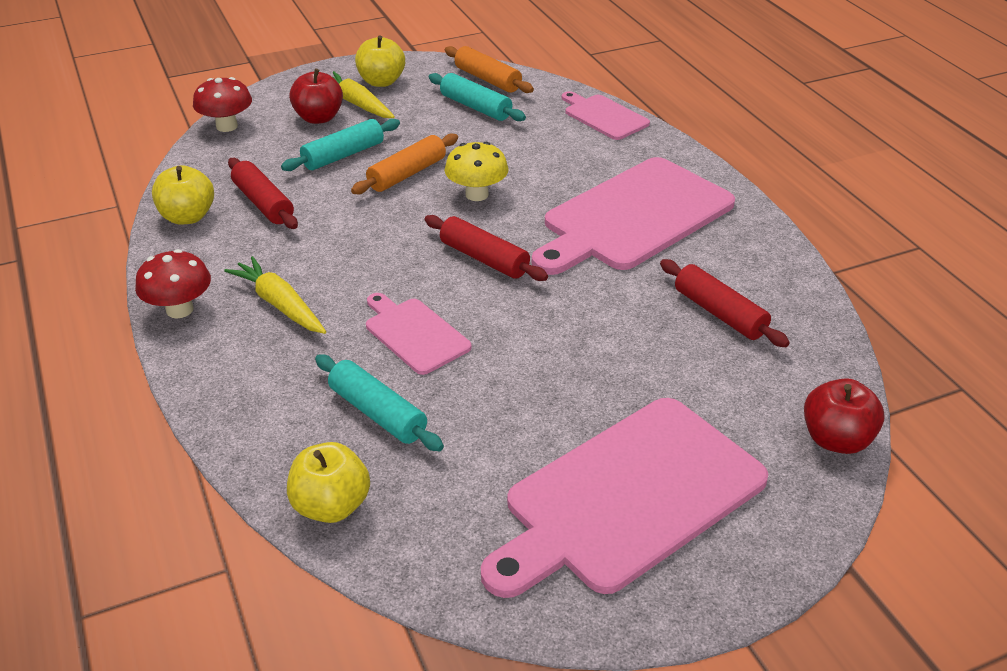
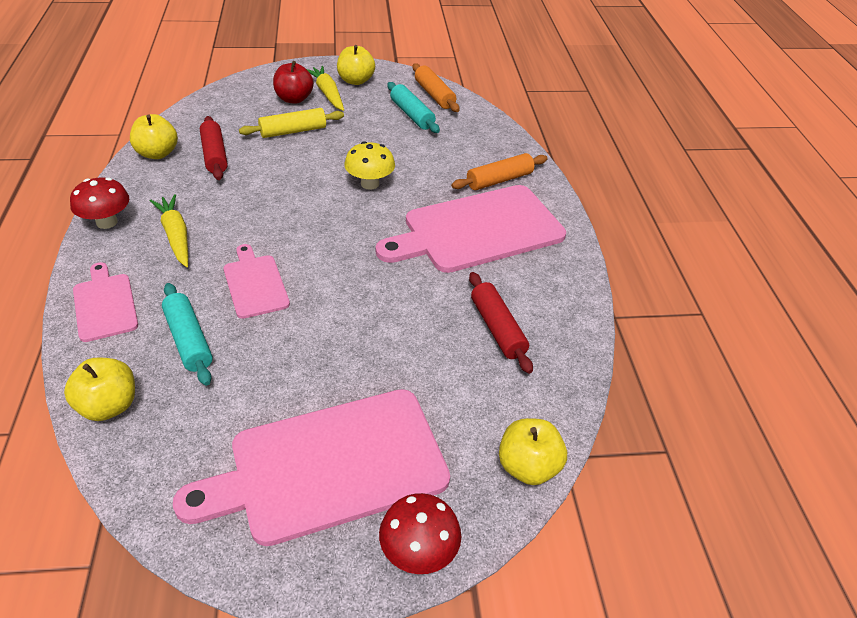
camera: 15 degrees right, 5 degrees up
red mushroom [193,77,252,132] -> red mushroom moved to [379,493,461,574]
turquoise rolling pin [281,119,400,171] -> yellow rolling pin [239,108,344,138]
orange rolling pin [351,133,458,194] -> orange rolling pin moved to [451,153,548,190]
red rolling pin [425,215,548,281] -> none
pink cutting board [562,91,650,140] -> pink cutting board moved to [73,262,138,342]
red apple [804,378,885,454] -> yellow apple [499,418,567,485]

